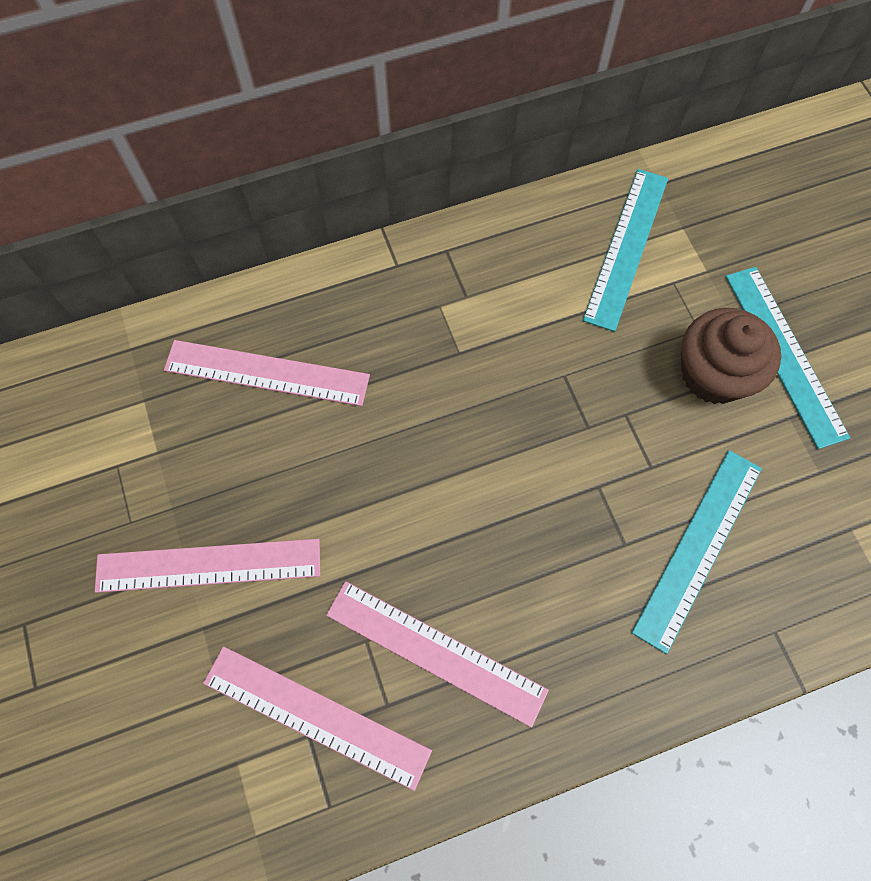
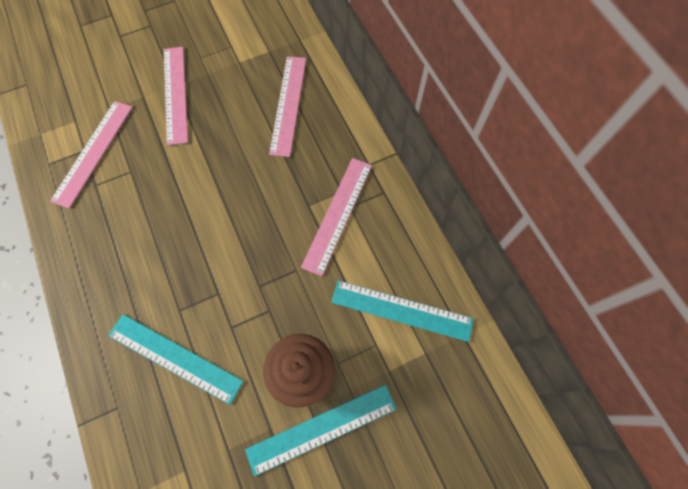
camera: 85 degrees right, 0 degrees up
pink ruler [326,581,549,728] -> pink ruler moved to [301,158,372,276]

